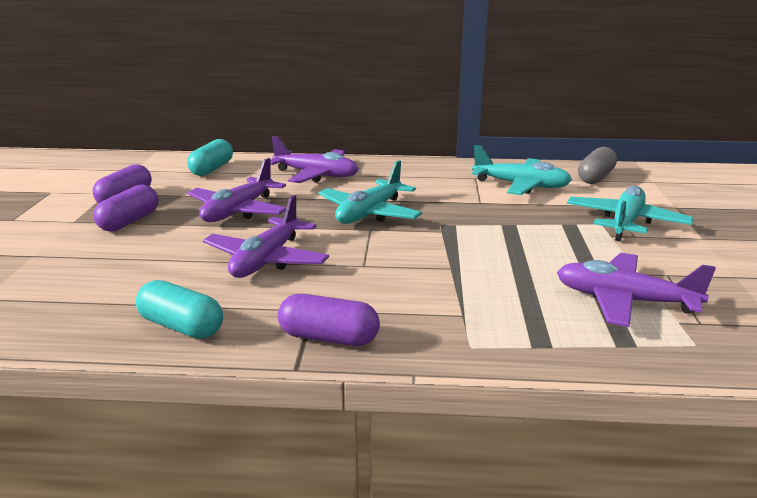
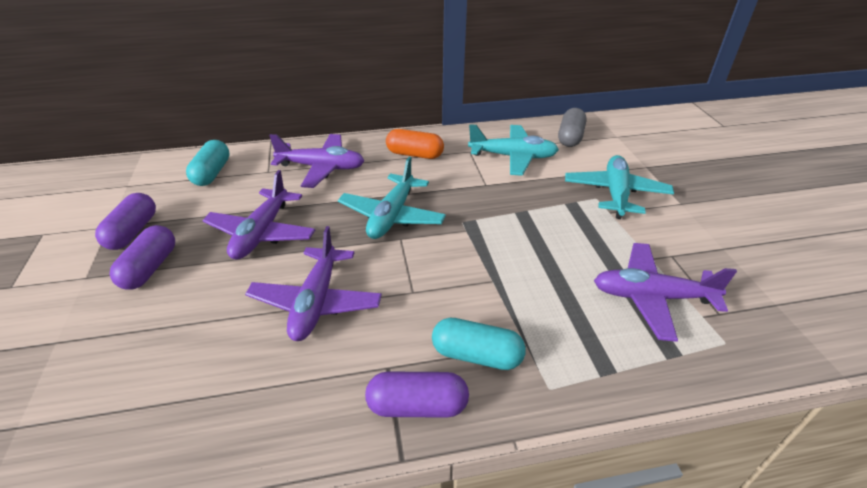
camera: 15 degrees left, 15 degrees up
turquoise capsule [136,280,223,339] -> turquoise capsule moved to [432,318,526,370]
none -> orange capsule [386,129,444,159]

